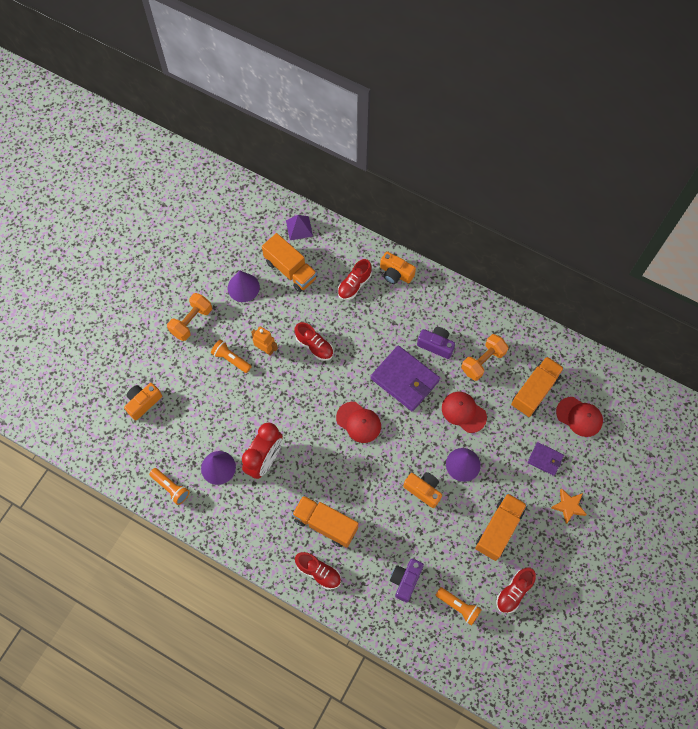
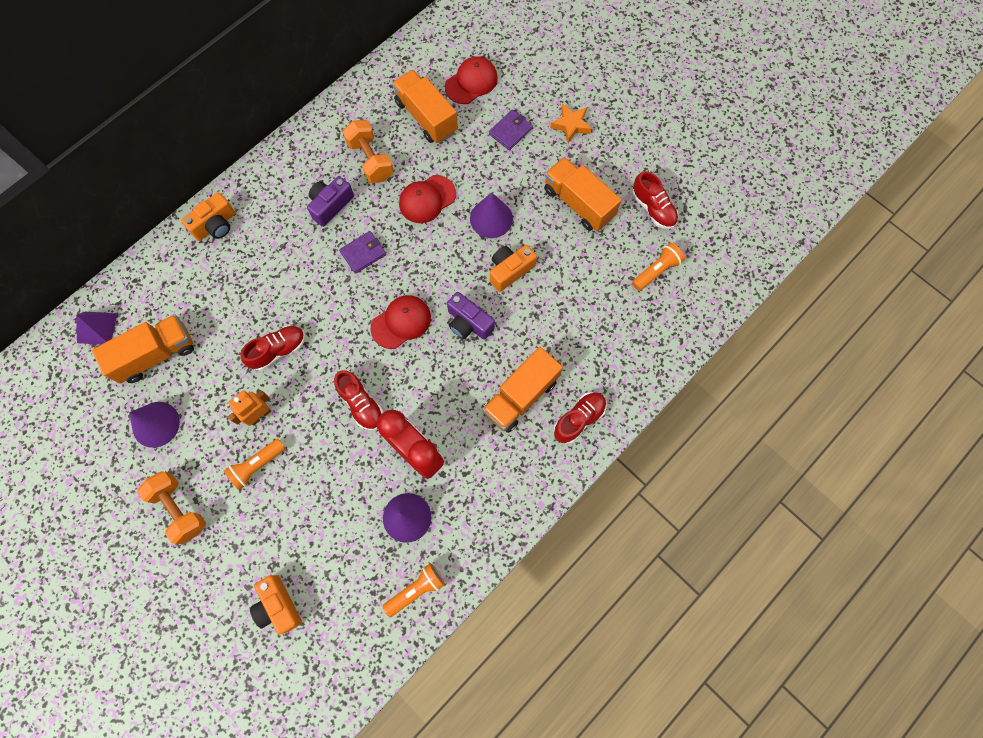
camera: 75 degrees left, 5 degrees up
red shoe [338,259,372,300] -> red shoe moved to [334,370,383,430]
purple wallet [371,345,440,411] -> purple wallet [339,231,386,274], size x0.52
purple camera [390,559,424,602] -> purple camera moved to [447,292,495,340]

